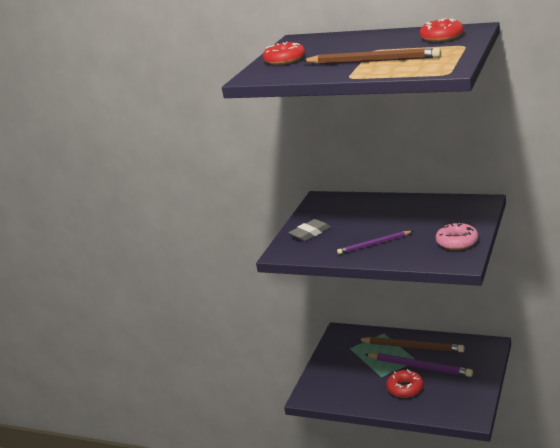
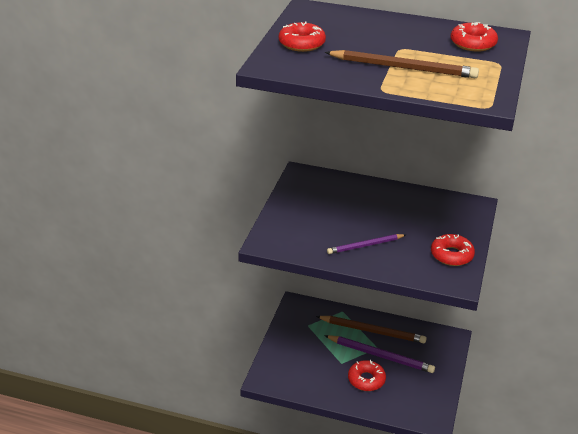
camera: 10 degrees left, 10 degrees up
grey eraser [289,219,331,241] -> none
pink donut [436,222,478,250] -> red donut [431,234,475,266]

